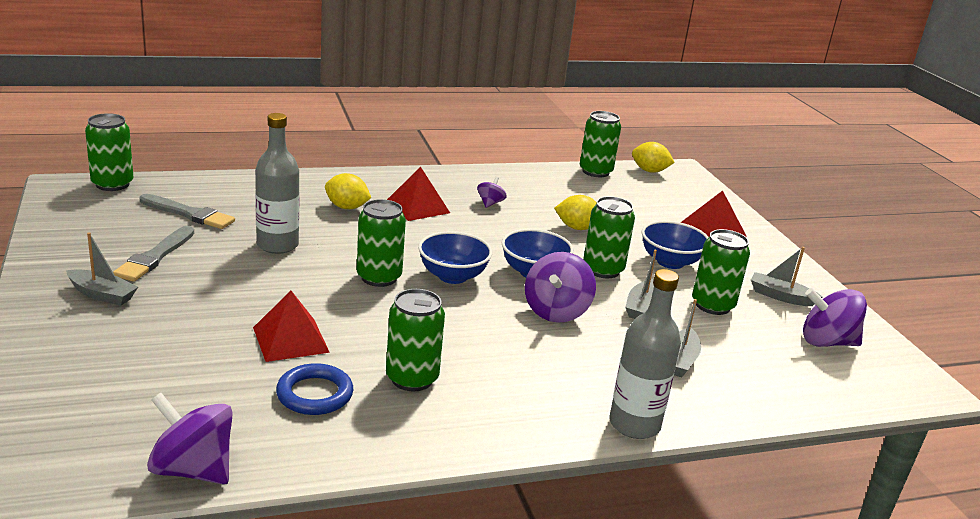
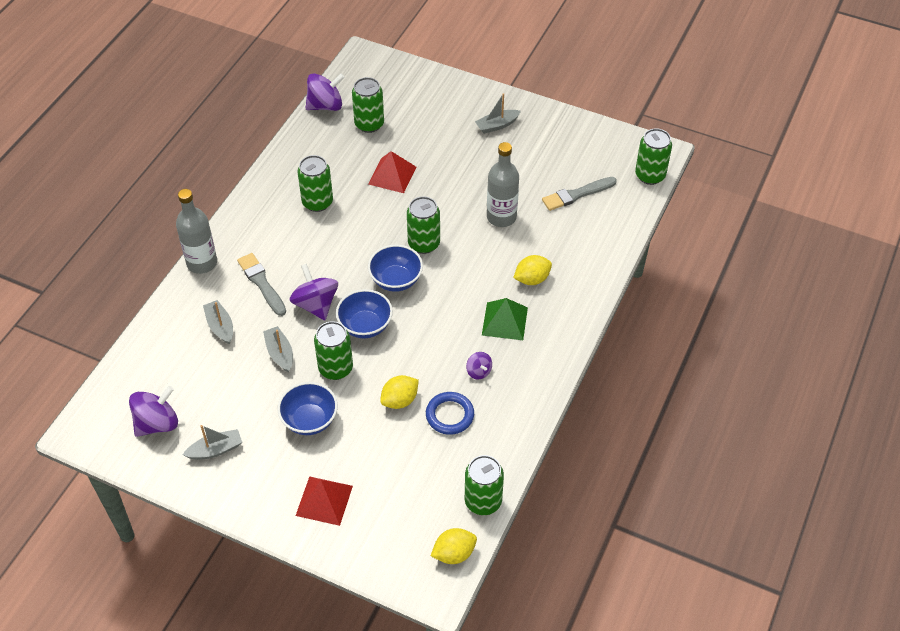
camera: 135 degrees right, 25 degrees up
grey brush [113,226,194,282] -> grey brush moved to [237,253,286,316]
blue ring [276,363,353,415] -> blue ring moved to [426,392,474,435]
red pyramid [387,167,450,221] -> green pyramid [482,298,528,340]
green can [692,229,750,315] -> green can moved to [352,77,384,133]

